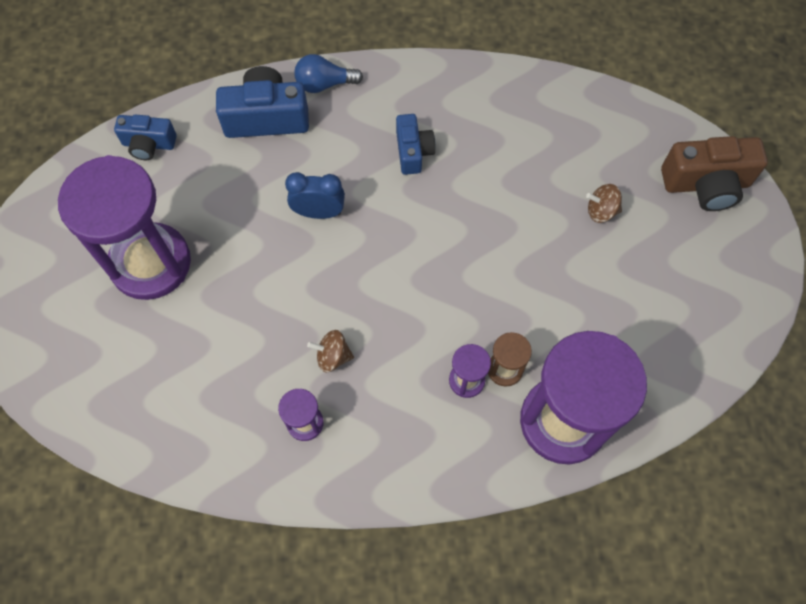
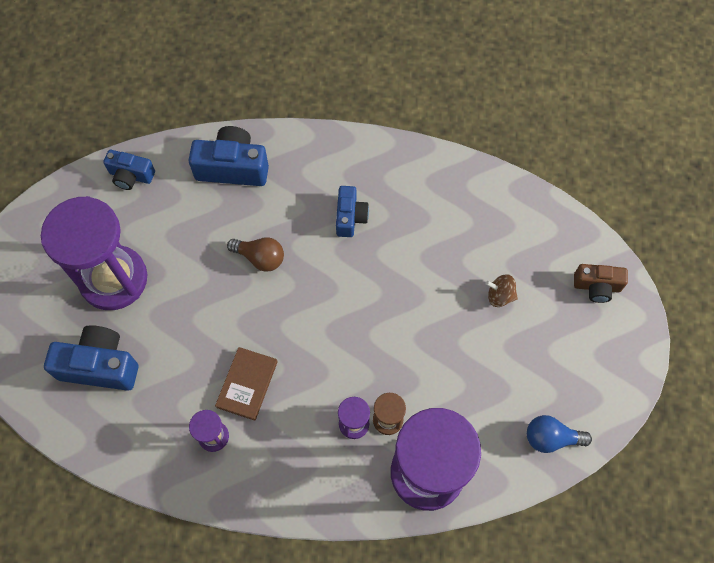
camera: 10 degrees right, 0 degrees up
blue clock [285,172,345,219] -> brown light bulb [227,237,284,272]
blue light bulb [295,54,363,93] -> blue light bulb moved to [527,415,592,453]
brown spinning top [307,330,354,372] -> brown book [215,347,278,421]
brown camera [661,136,768,211] -> brown camera [574,264,628,303], size x0.62
none -> blue camera [44,325,138,391]

